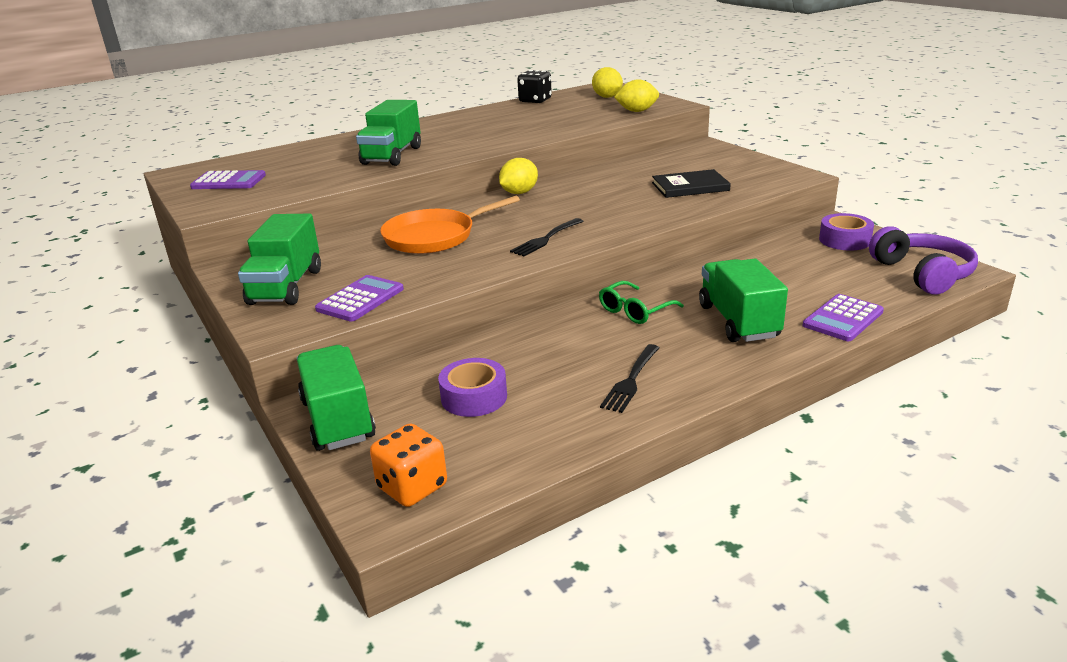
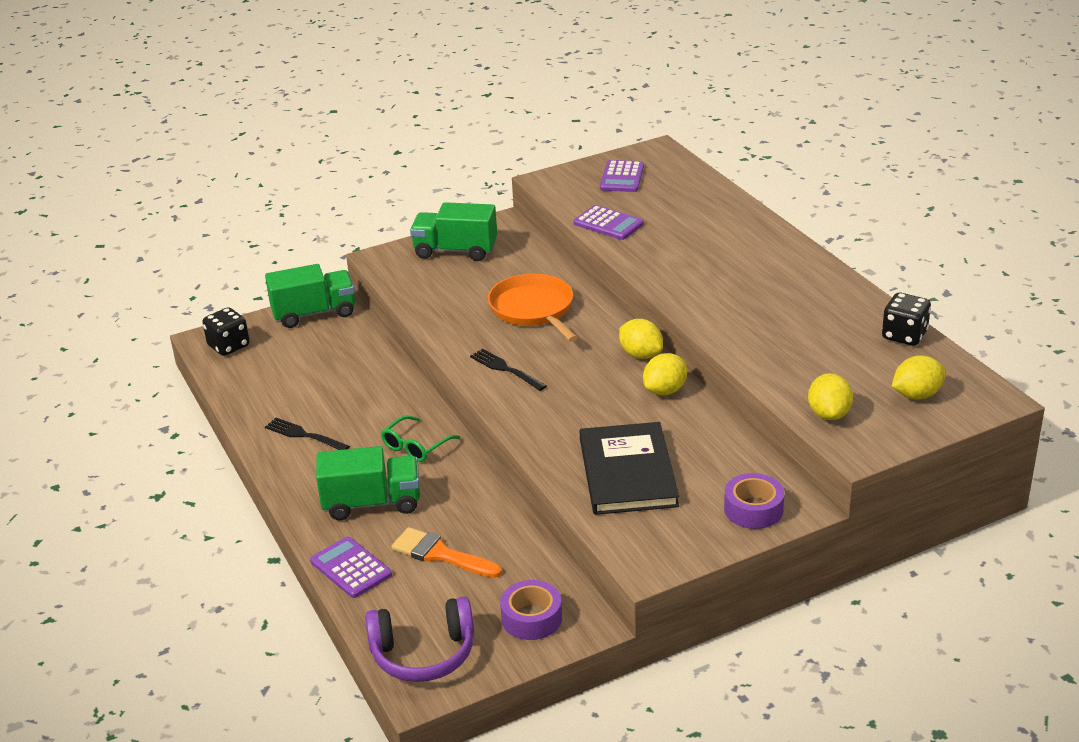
camera: 95 degrees right, 5 degrees up
purple calculator [315,275,404,322] -> purple calculator moved to [573,205,644,240]
green truck [356,100,421,166] -> none
orange dice [370,424,447,507] -> black dice [202,307,250,356]
purple tape [438,358,507,417] -> purple tape moved to [724,473,784,529]
green glasses [599,281,684,324] -> green glasses turned 105 degrees counterclockwise [381,415,460,462]
black book [652,169,731,198] -> black book [580,422,679,515], size x1.51
none -> orange brush [391,527,502,578]
none -> yellow lemon [643,353,687,395]

